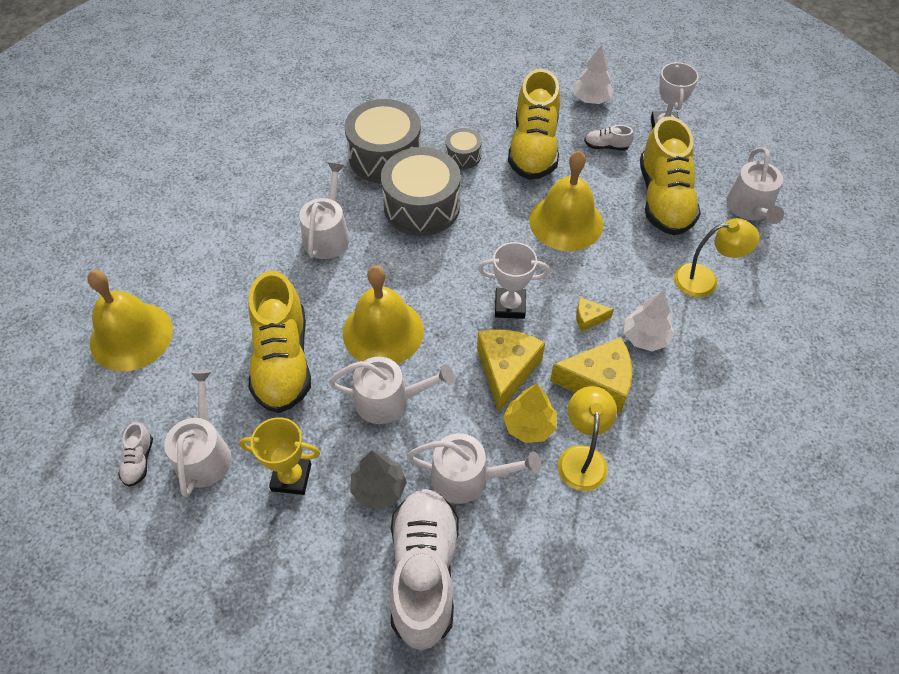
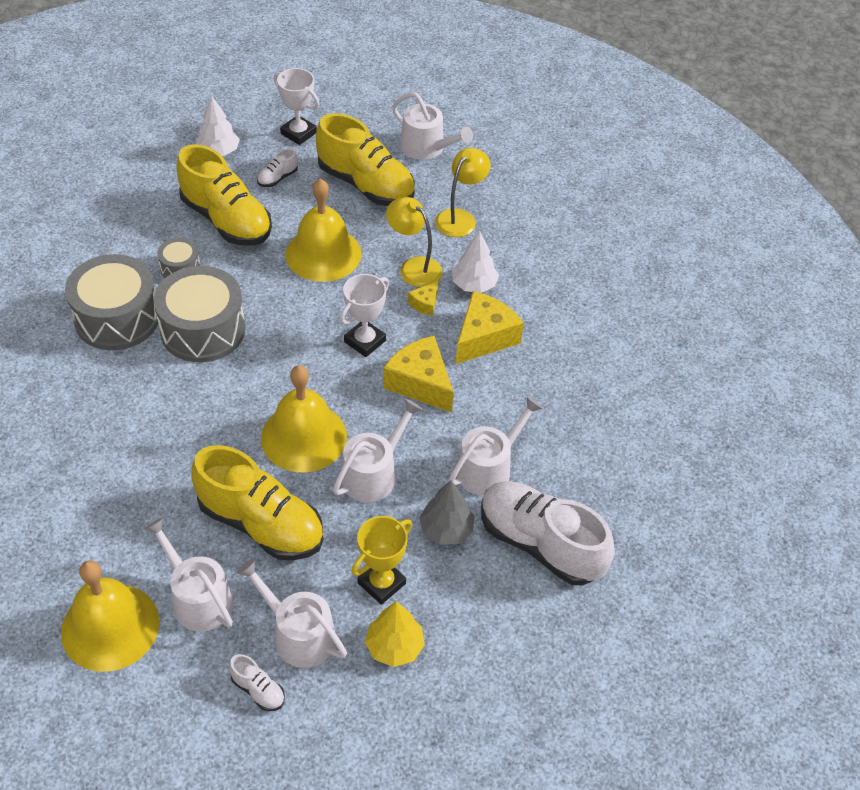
camera: 55 degrees left, 5 degrees down
white watering can [299,163,350,259] -> white watering can moved to [144,518,233,632]
yellow tree [503,384,557,443] -> yellow tree moved to [365,601,425,667]
yellow lamp [558,386,617,491] -> yellow lamp moved to [386,197,442,287]

